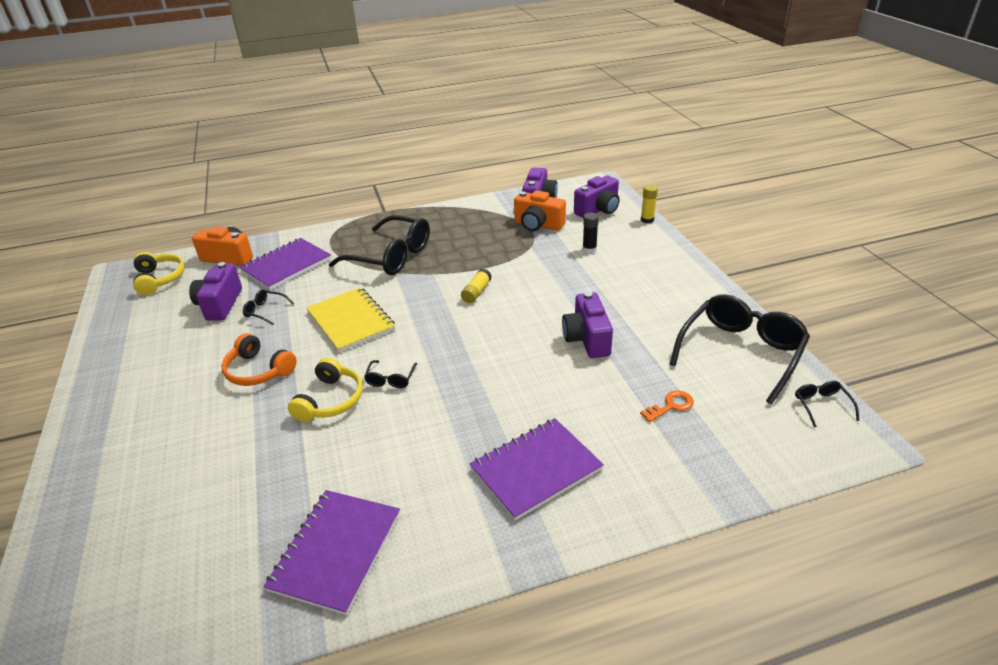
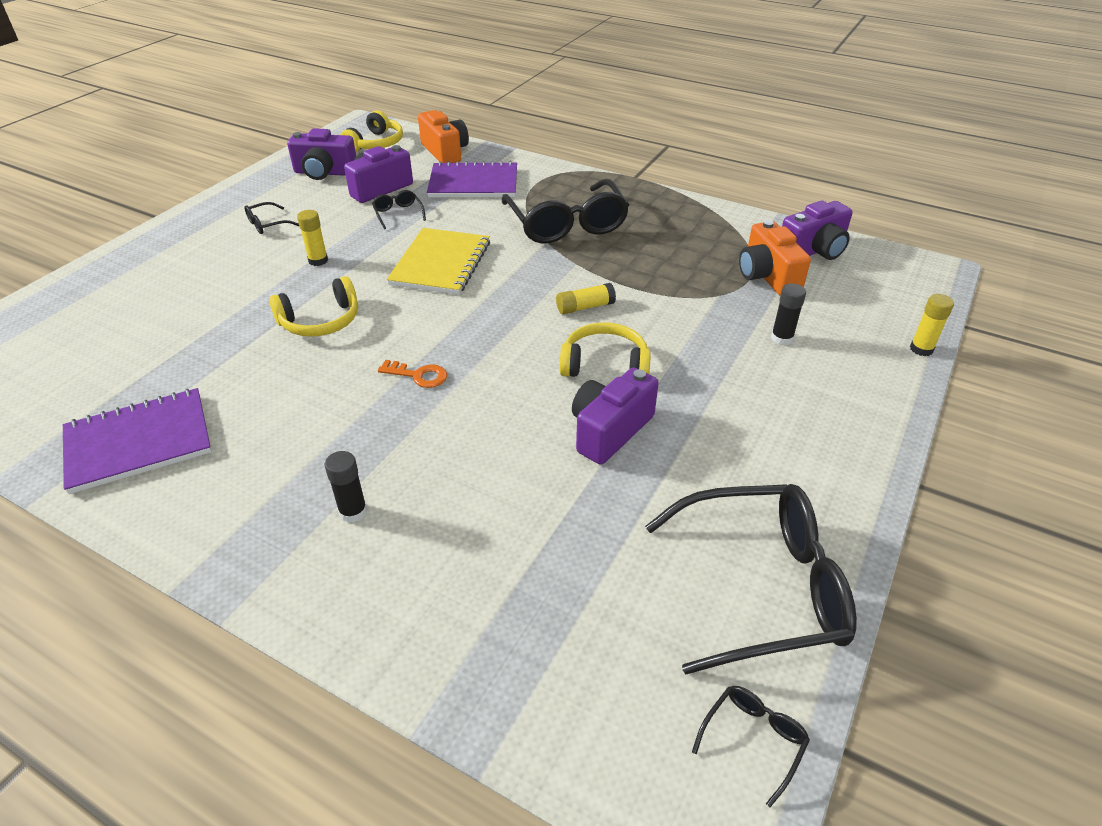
camera: 45 degrees right, 5 degrees up
orange headphones [222,333,297,386] -> yellow glue stick [297,210,328,266]
black glasses [364,360,417,388] -> black glasses moved to [244,202,299,234]
purple notebook [470,418,604,521] -> black glue stick [325,451,367,523]
purple camera [574,176,620,218] -> purple camera moved to [287,128,356,180]
orange key [640,391,694,422] -> orange key moved to [378,360,447,388]
none -> yellow headphones [560,323,651,377]

